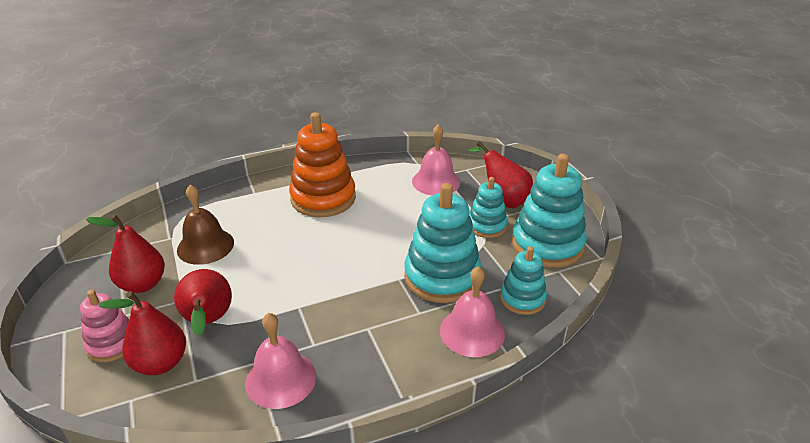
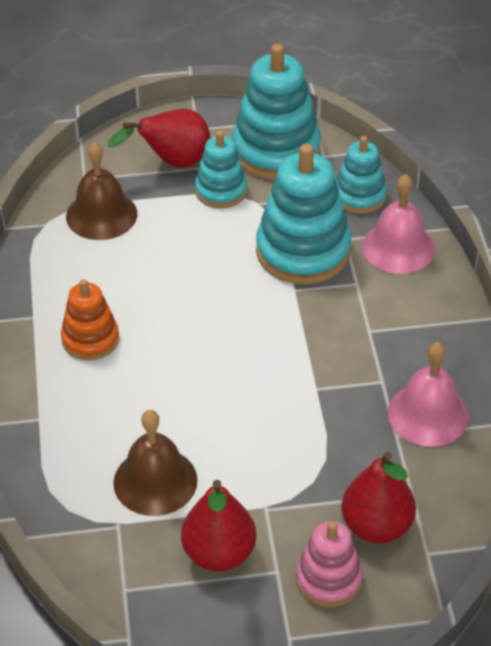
camera: 75 degrees left, 10 degrees up
red pear [174,269,232,336] -> none
orange stacking toy [289,112,356,217] -> orange stacking toy [61,279,119,361], size x0.58
pink bell [412,124,461,195] -> brown bell [66,142,137,240]

